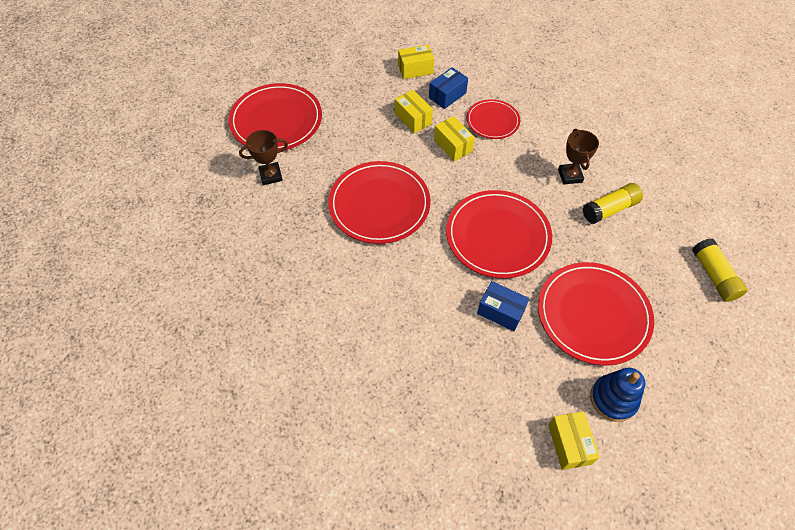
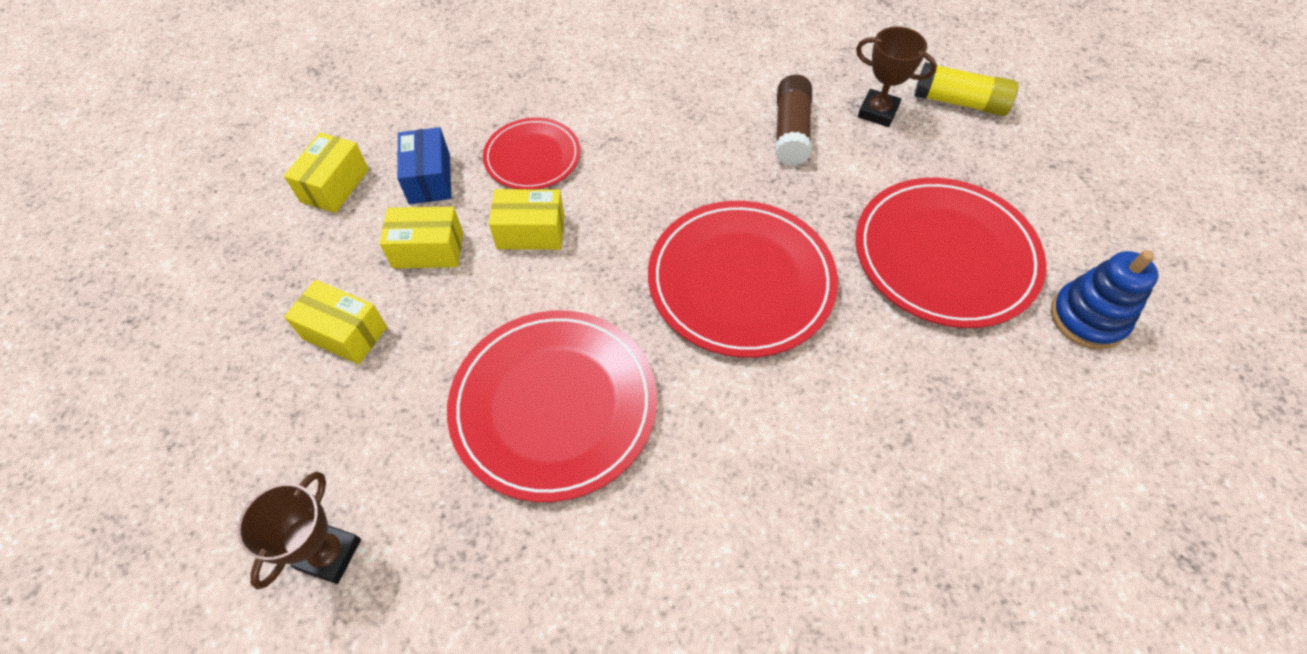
camera: 55 degrees left, 0 degrees up
red plate [229,83,322,150] -> none
blue box [477,281,529,331] -> none
yellow box [548,411,600,470] -> yellow box moved to [284,280,387,364]
brown trophy [558,129,599,185] -> brown trophy moved to [856,27,937,127]
yellow glue stick [583,183,643,224] -> brown glue stick [775,75,812,166]

